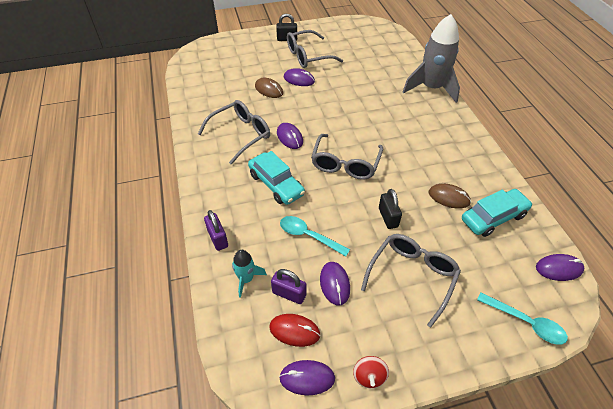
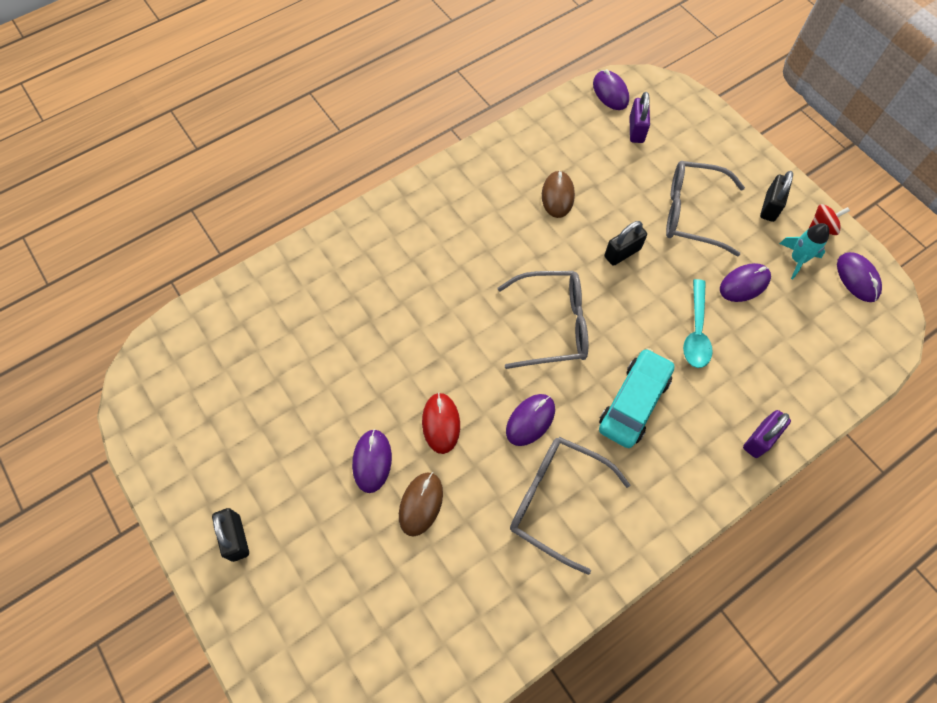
camera: 110 degrees left, 15 degrees up
turquoise rocket [232,250,267,298] -> turquoise rocket moved to [779,223,829,279]
red mouse [269,314,320,347] -> red mouse moved to [422,393,460,454]
purple padlock [271,269,306,304] -> purple padlock moved to [629,92,650,143]
grey glasses [287,30,343,68] -> none
grey rocket [403,14,460,103] -> none
turquoise car [462,189,533,237] -> none
turquoise spoon [477,293,568,345] -> none
none -> black padlock [760,171,793,222]

